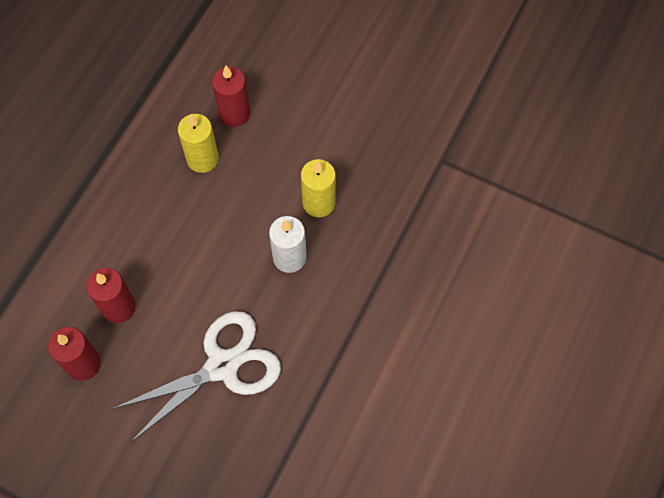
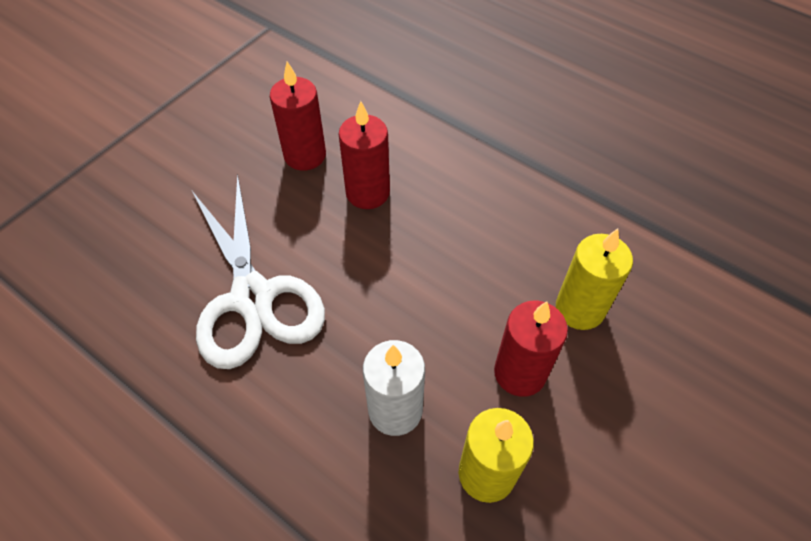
camera: 100 degrees right, 10 degrees down
red candle [212,65,250,127] -> red candle moved to [494,301,568,397]

